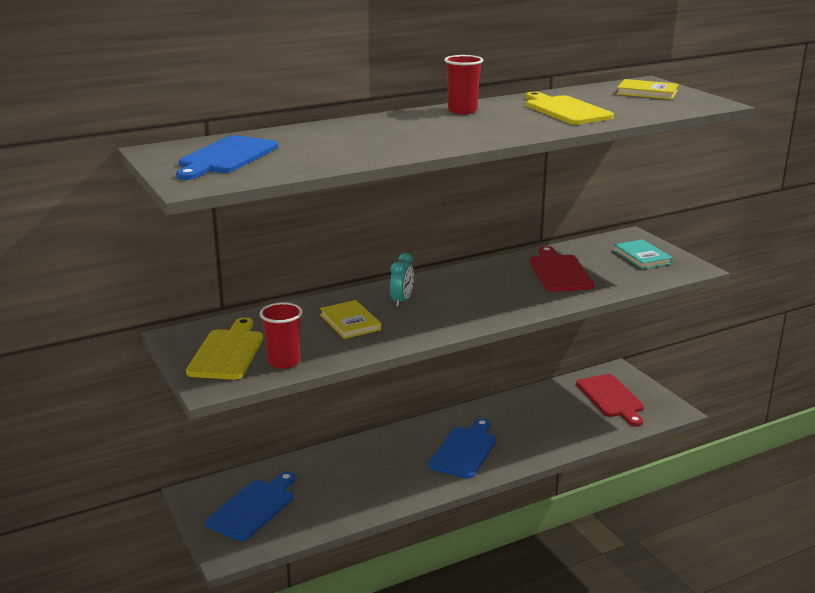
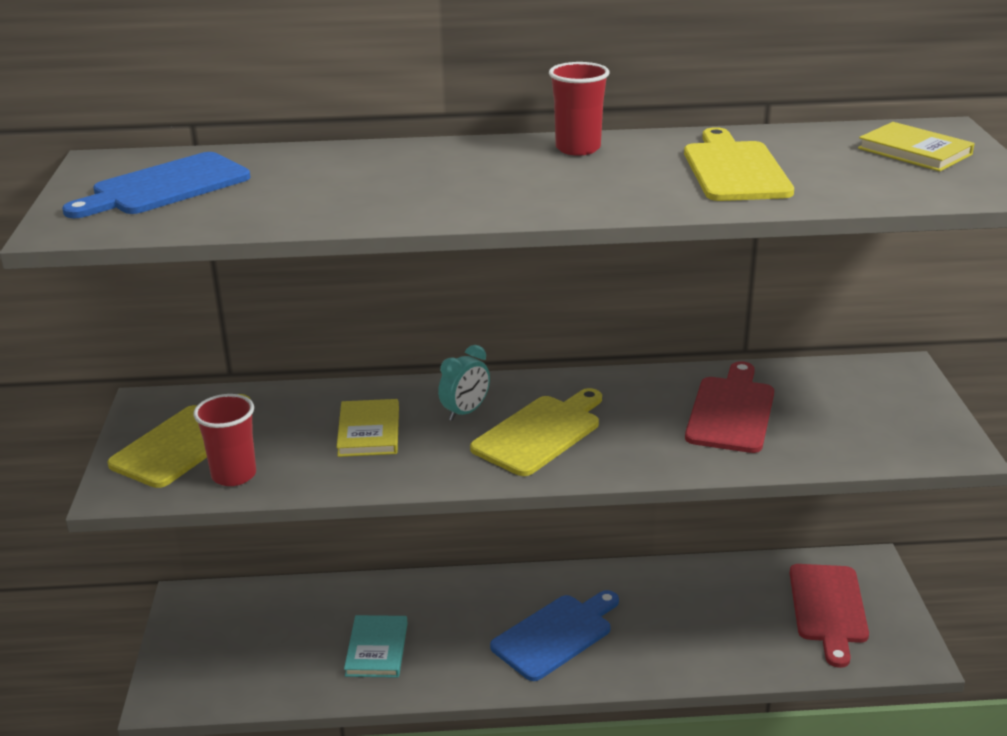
camera: 25 degrees right, 5 degrees up
blue cutting board [205,472,295,541] -> none
turquoise book [613,239,673,269] -> turquoise book moved to [344,615,408,678]
none -> yellow cutting board [470,388,602,476]

